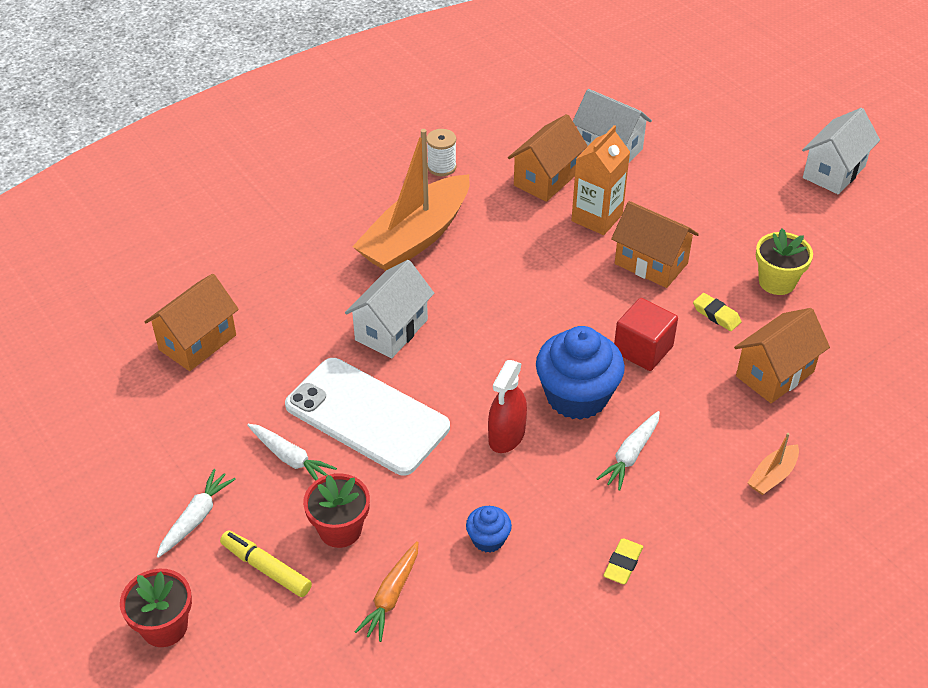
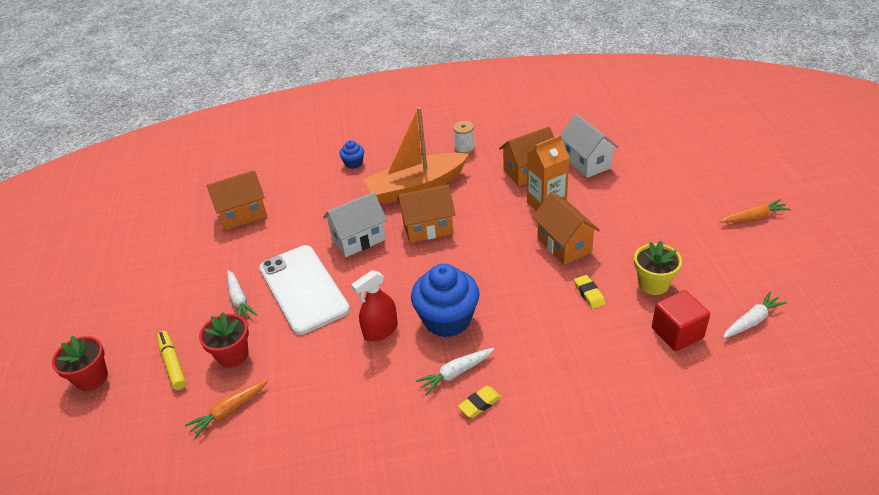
camera: 30 degrees right, 5 degrees down
white carrot [157,469,236,558] -> white carrot moved to [723,292,787,338]
blue cupcake [466,506,512,553] -> blue cupcake moved to [339,140,364,169]
yellow eraser [603,538,643,584] -> yellow eraser moved to [458,386,502,418]
red cube [614,298,678,371] -> red cube moved to [652,290,710,351]
orange house [734,308,830,403] -> orange house moved to [397,185,456,243]
orange boat [747,433,799,495] -> none
white house [802,108,880,195] -> orange carrot [719,199,791,223]

